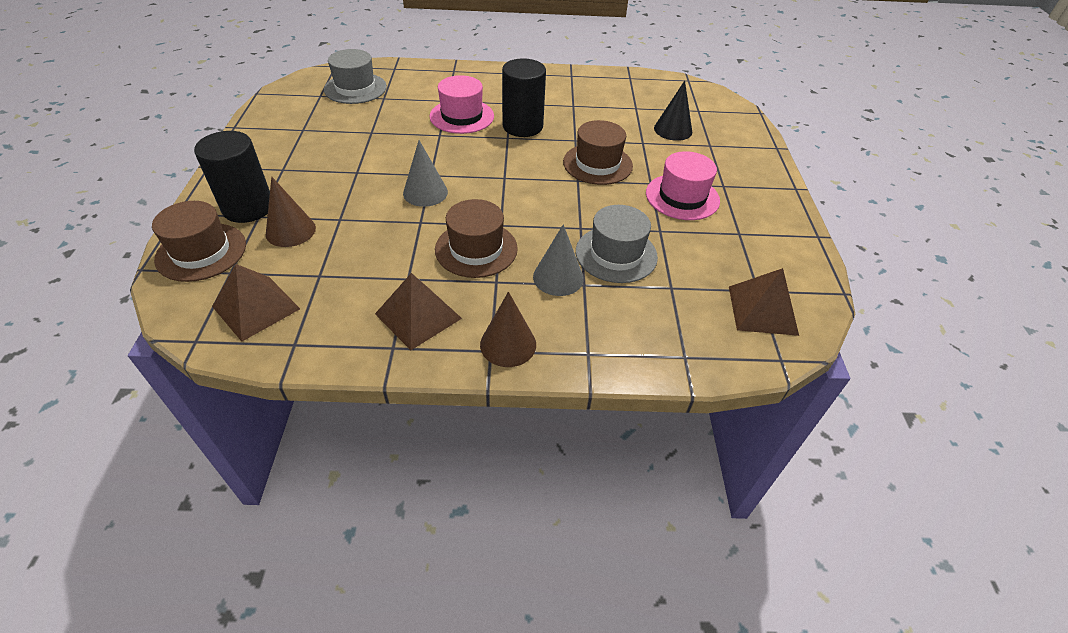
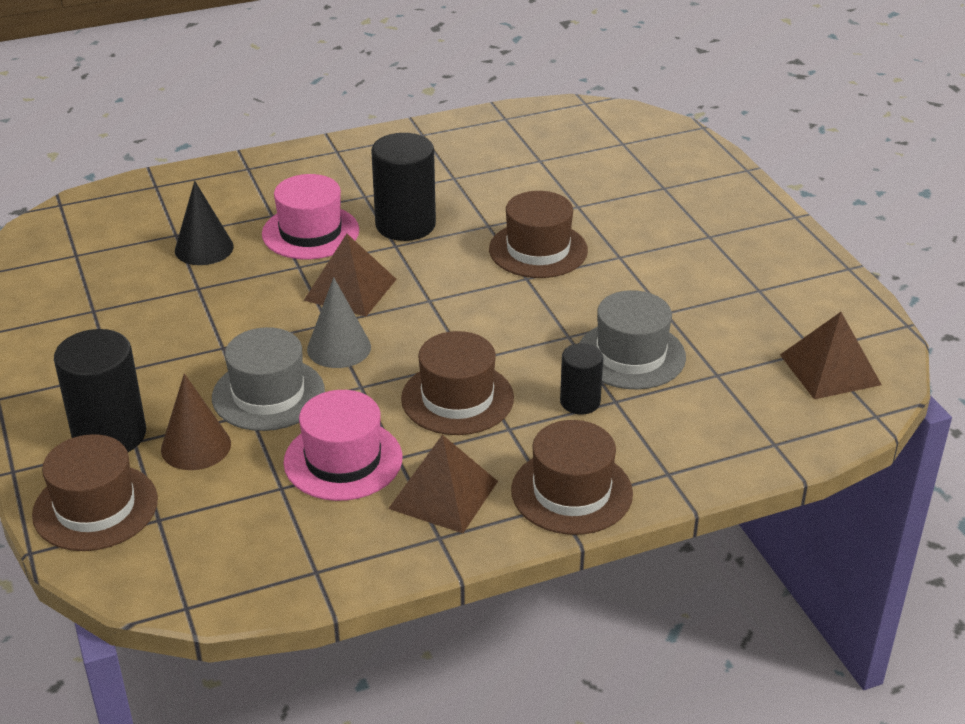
camera: 20 degrees left, 10 degrees down
brown pyramid [212,264,300,342] -> brown pyramid moved to [304,234,397,317]
grey hat [324,49,387,104] -> grey hat moved to [212,327,325,431]
brown cone [480,292,536,367] -> brown hat [511,420,633,535]
grey cone [533,224,584,296] -> black cylinder [560,343,603,414]
pink hat [646,151,720,220] -> pink hat moved to [283,390,402,501]
black cone [654,81,692,141] -> black cone moved to [175,181,234,265]

